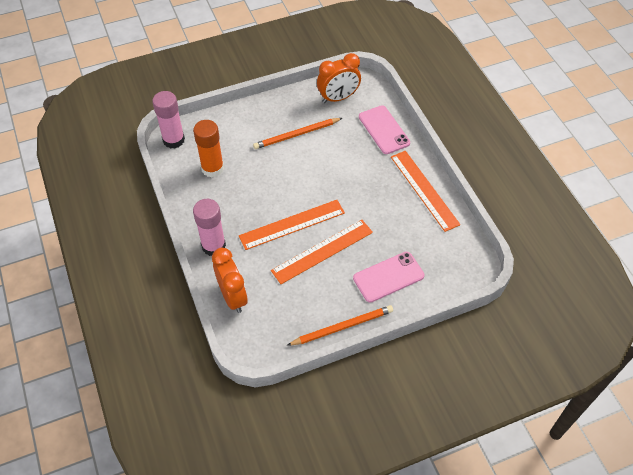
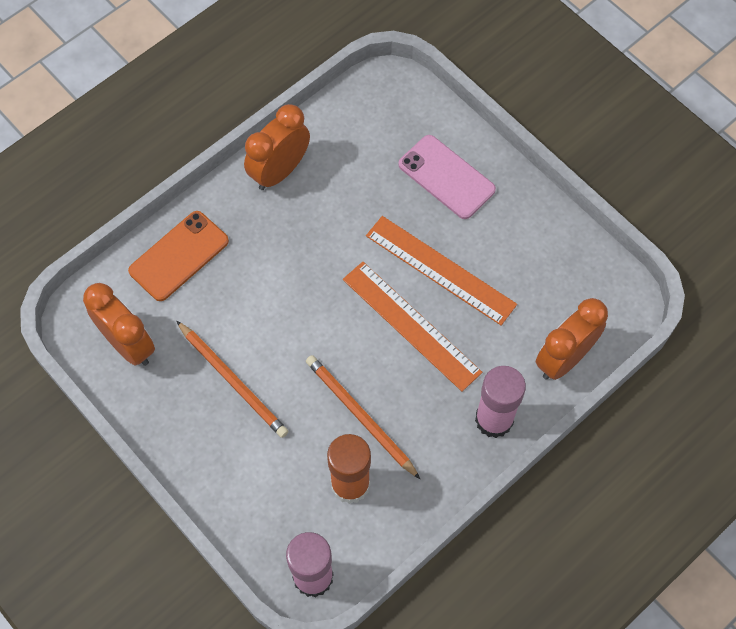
camera: 110 degrees left, 10 degrees up
orange pencil [287,305,393,346] -> orange pencil moved to [306,355,420,479]
pink phone [359,105,410,154] -> orange phone [128,211,229,301]
orange ruler [391,151,461,232] -> orange clock [244,104,310,190]

